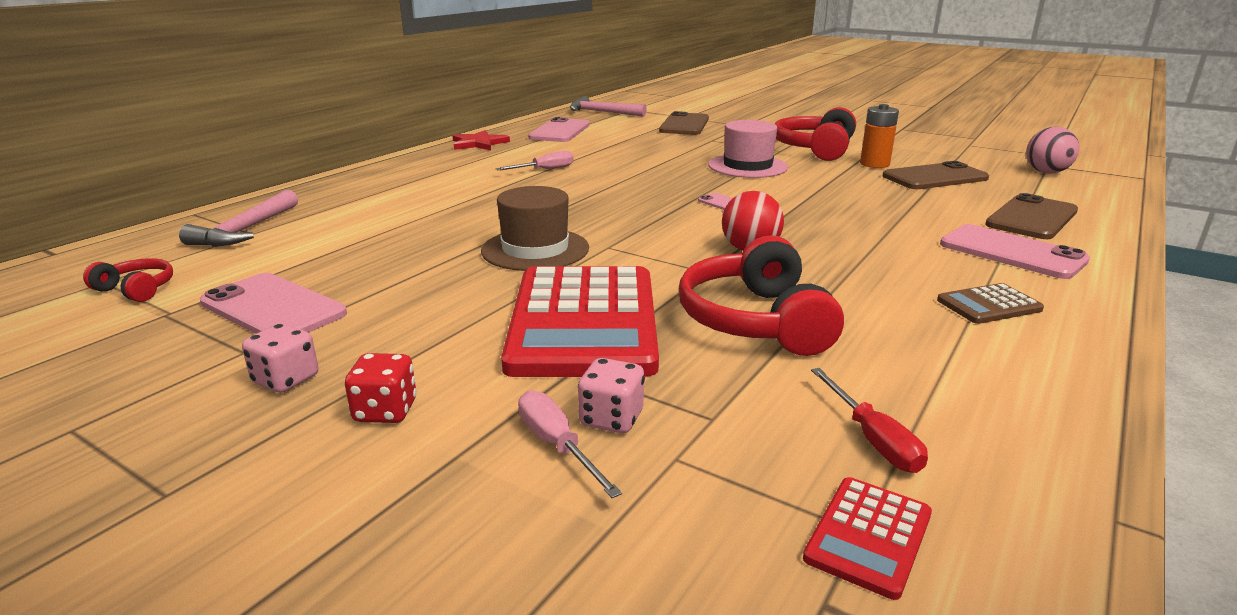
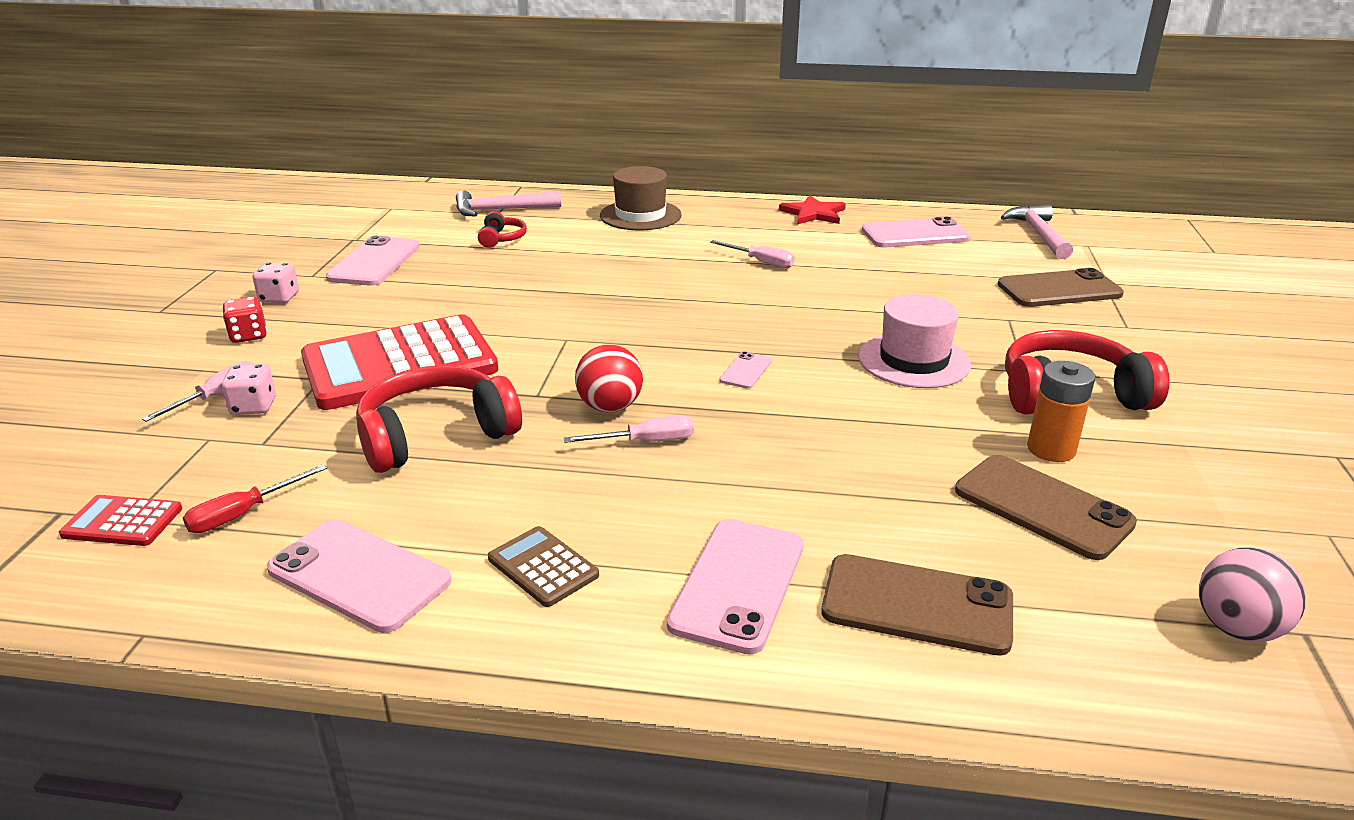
camera: 65 degrees right, 5 degrees up
red headphones [83,258,173,302] -> red headphones moved to [478,211,527,248]
brown hat [481,186,589,271] -> brown hat moved to [600,166,682,230]
none -> pink phone [267,519,451,633]
none -> pink screwdriver [564,415,694,443]

